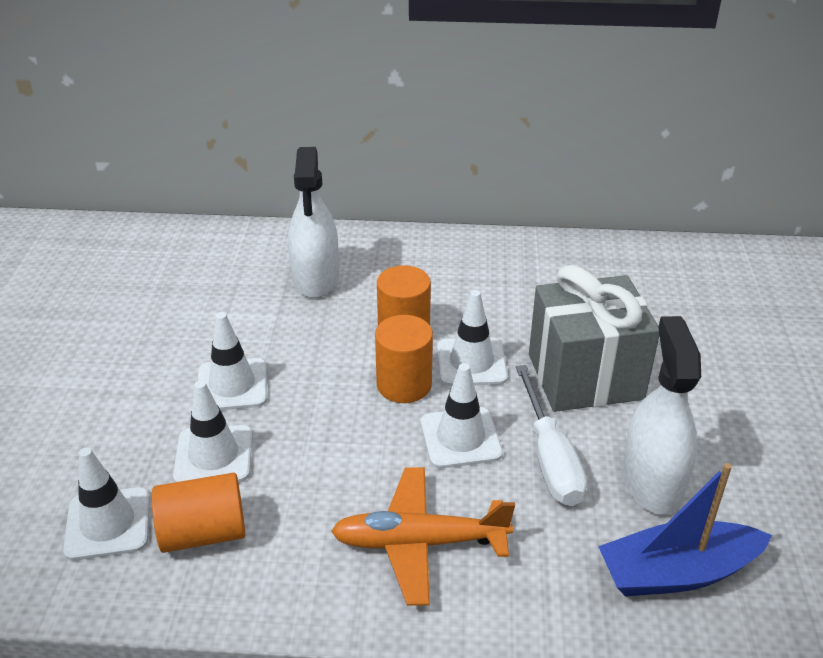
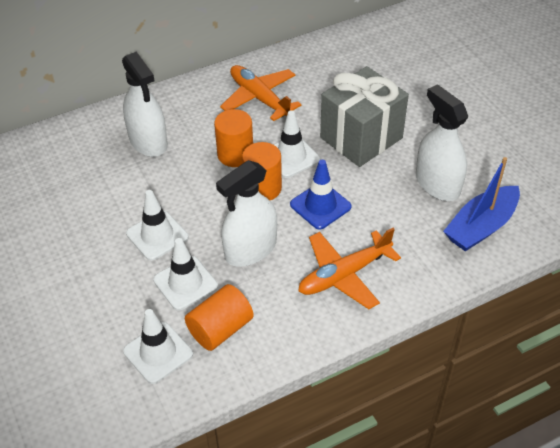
camera: 30 degrees left, 10 degrees up
white traffic cone [421,363,503,468] -> blue traffic cone [290,160,352,230]
white screwdriver [516,365,587,506] -> none
none -> white spray bottle [216,160,277,267]
none -> orange plane [220,65,302,121]

